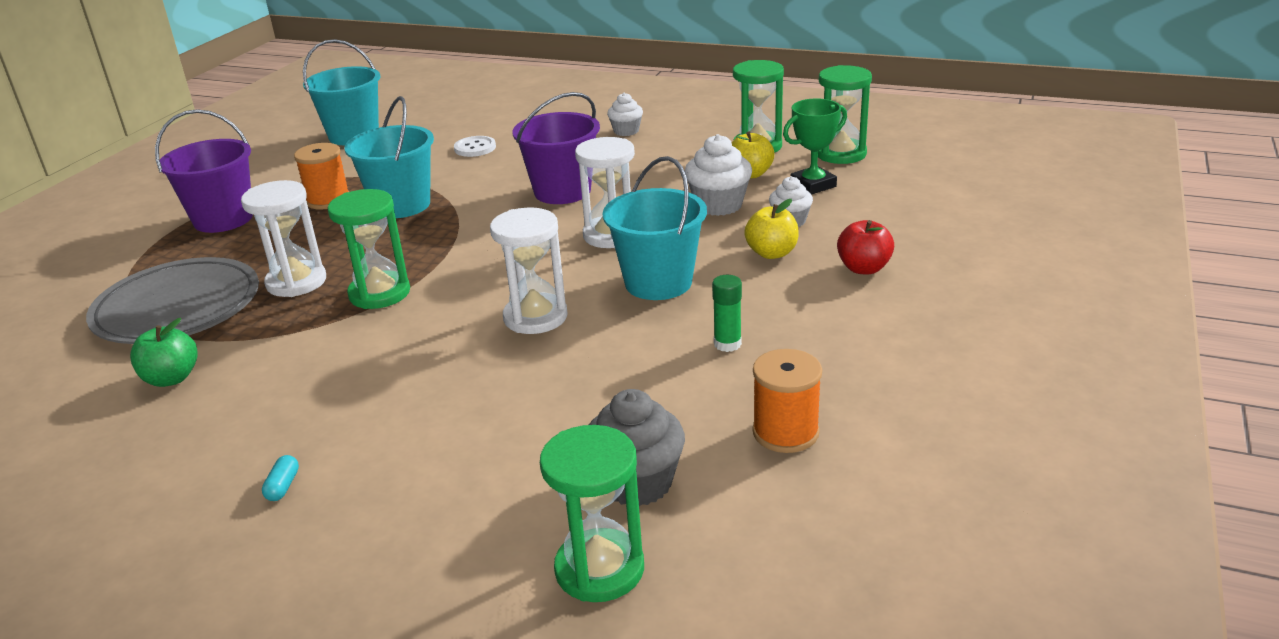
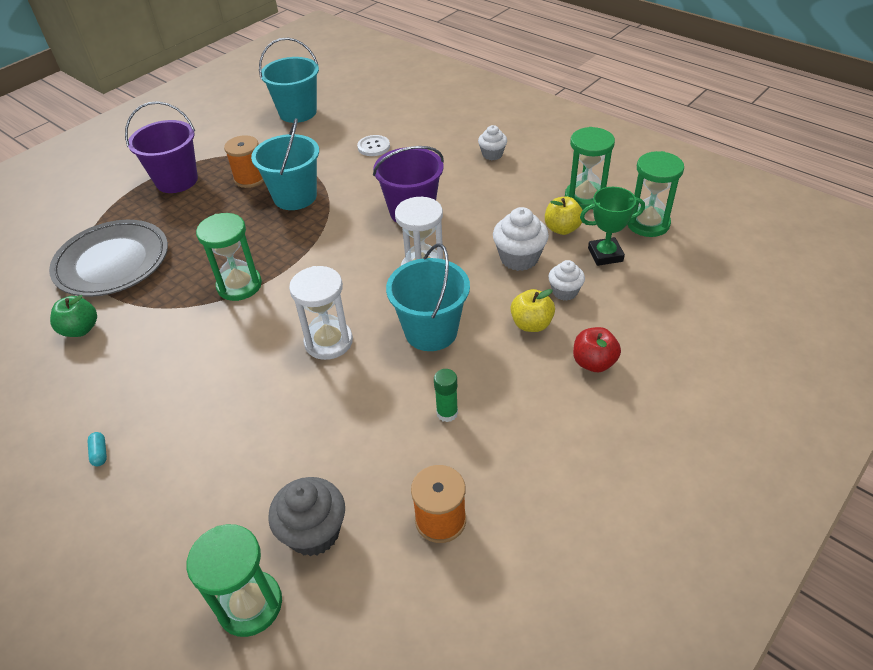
camera: 20 degrees right, 15 degrees up
white hourglass [241,180,326,297] -> none
turquoise capsule [262,455,299,501] -> turquoise capsule turned 45 degrees counterclockwise [88,432,107,466]

